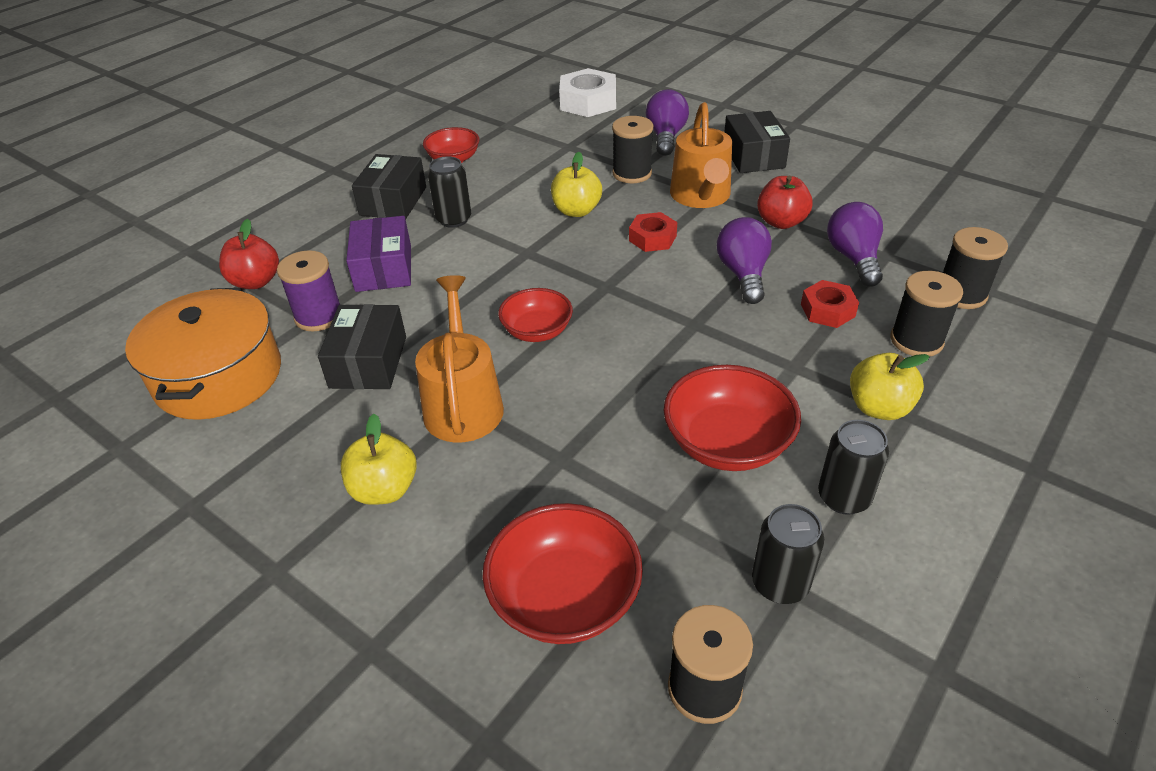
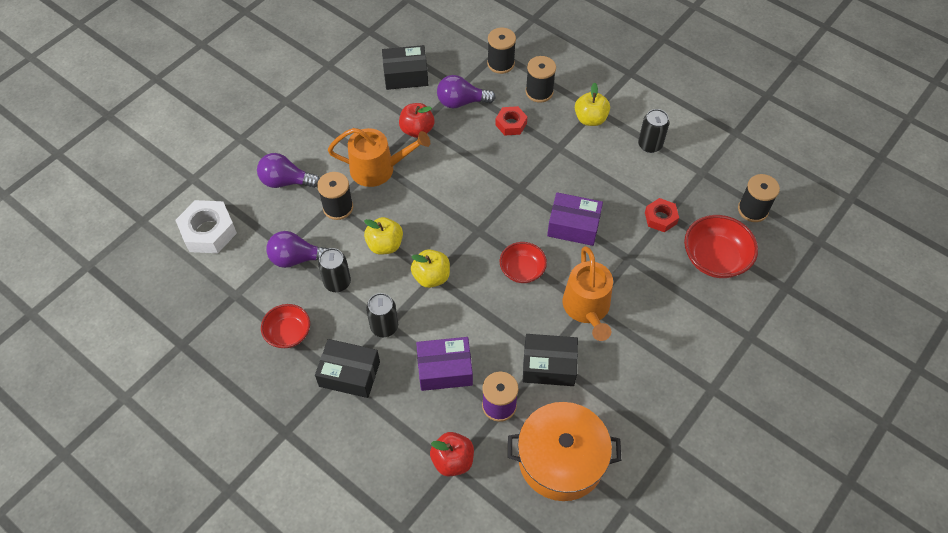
camera: 90 degrees left, 15 degrees up
yellow apple [341,414,417,505] -> yellow apple moved to [411,249,450,288]
orange watering can [415,275,504,443] -> orange watering can turned 90 degrees counterclockwise [563,246,613,341]
red nut [629,212,677,252] -> red nut moved to [645,198,679,232]
red bowl [664,365,801,471] -> none
purple light bulb [717,217,772,304] -> purple light bulb moved to [266,231,329,268]
black box [724,111,790,173] -> black box moved to [382,45,428,90]
black can [752,504,824,604] -> black can moved to [318,248,351,292]
none -> purple box [547,192,603,246]

